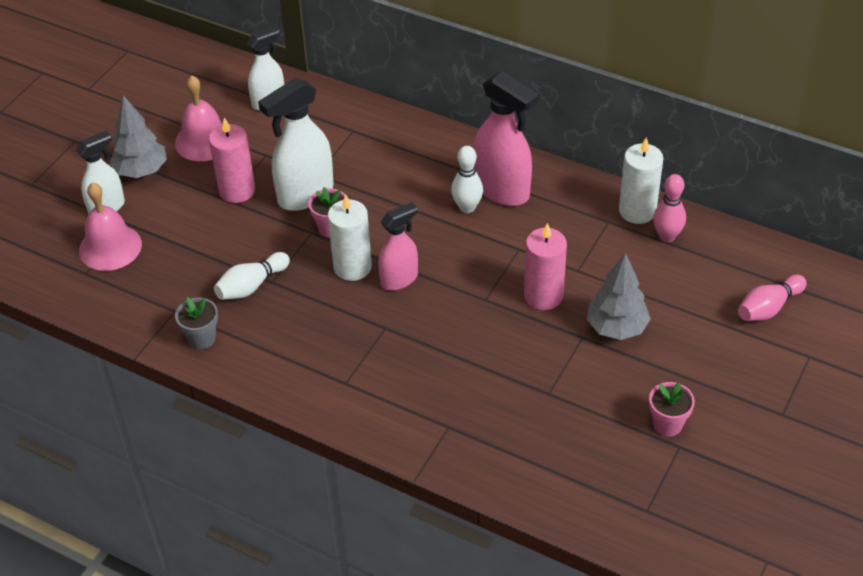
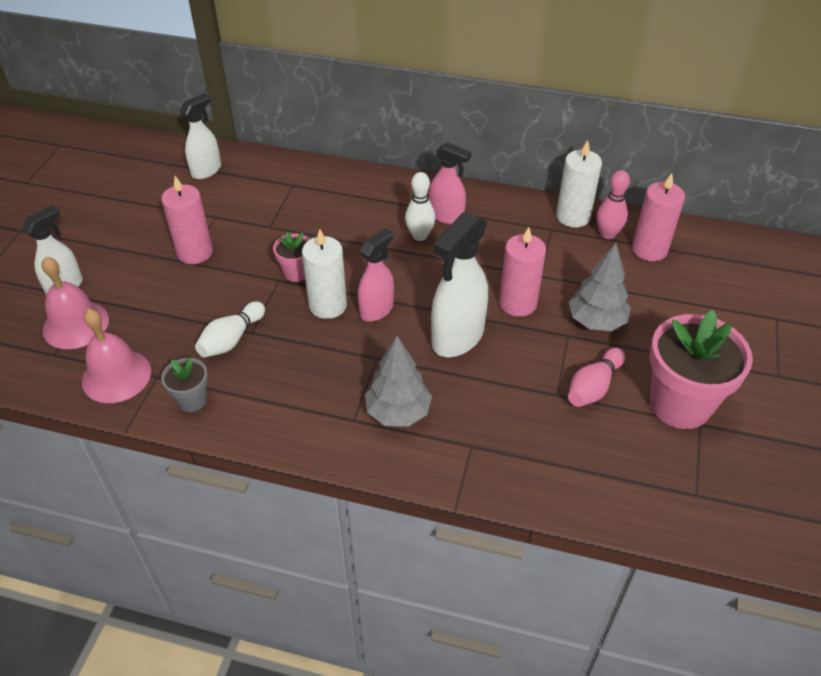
camera: 15 degrees left, 0 degrees up
grey tree [110,95,167,178] -> grey tree moved to [365,336,432,427]
pink bell [175,75,223,161] -> pink bell moved to [82,309,151,403]
white spray bottle [258,77,334,211] -> white spray bottle moved to [431,211,488,357]
pink spray bottle [473,71,539,206] -> pink spray bottle [429,142,472,224], size x0.63
pink flower pot [649,382,695,437] -> pink flower pot [650,310,753,429], size x2.07
pink bowling pin [738,275,807,321] -> pink bowling pin moved to [568,348,625,407]
none -> pink candle [632,173,685,261]

